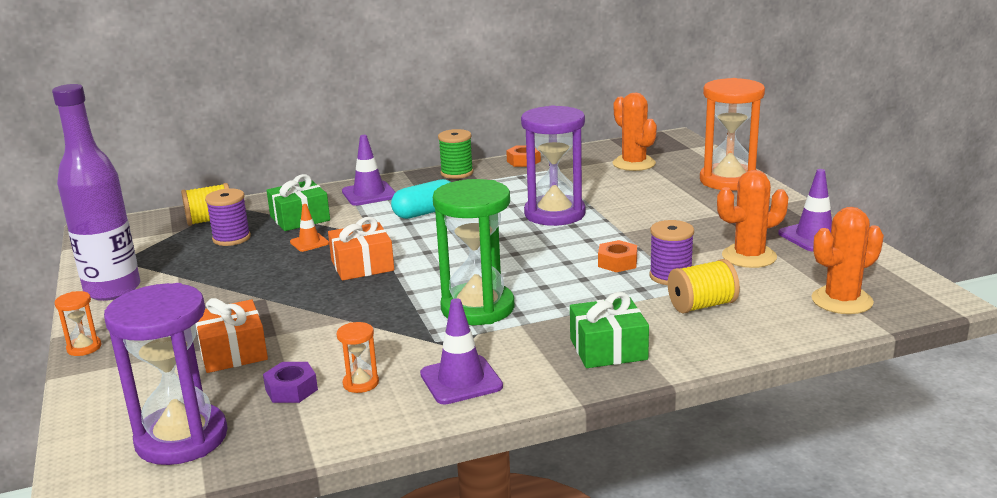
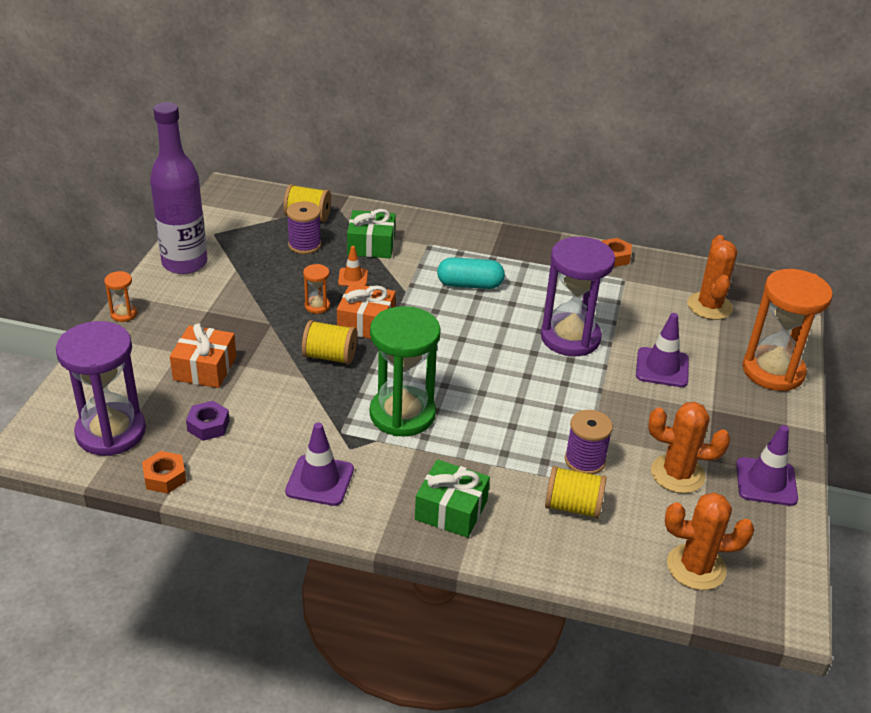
camera: 30 degrees right, 15 degrees up
orange hourglass [337,322,379,393] -> orange hourglass moved to [303,264,330,314]
purple traffic cone [342,135,396,206] -> purple traffic cone moved to [636,313,689,387]
green spool [438,129,473,179] -> none
orange nut [598,240,637,272] -> orange nut moved to [142,451,186,494]
none -> yellow spool [302,320,357,365]

